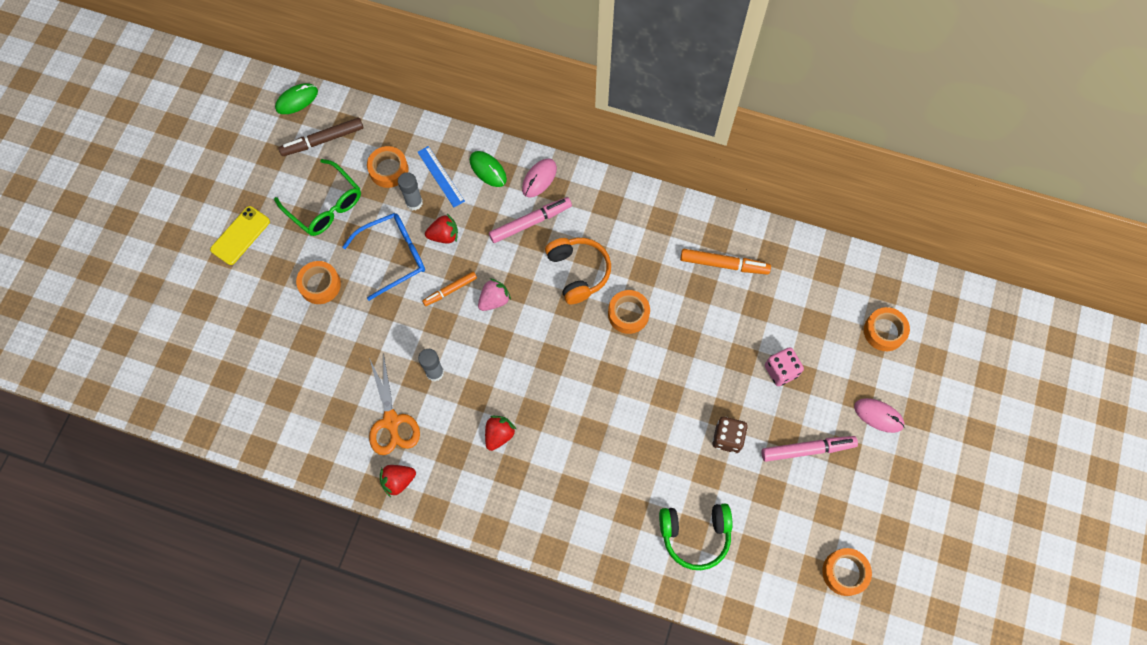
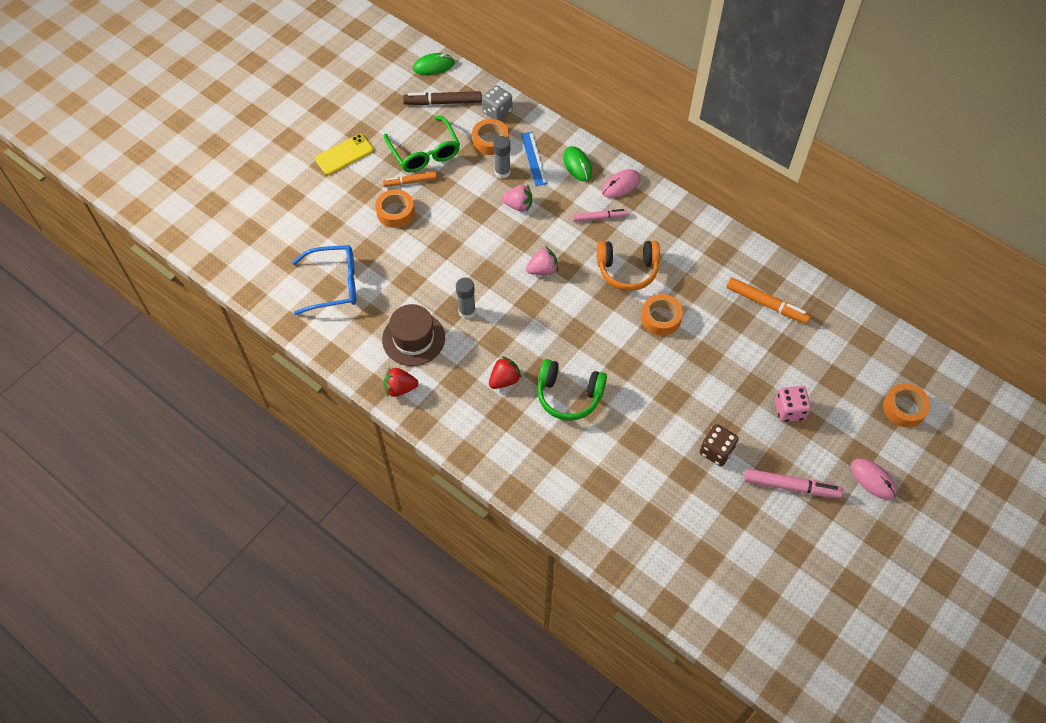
camera: 20 degrees right, 10 degrees down
blue glasses [343,213,425,301] -> blue glasses moved to [292,245,356,315]
orange scissors [369,353,420,455] -> brown hat [382,304,445,366]
orange marker [422,272,477,306] -> orange marker moved to [383,172,437,187]
red strawberry [425,214,458,244] -> pink strawberry [502,184,532,212]
pink marker [489,197,572,243] -> pink marker [573,209,628,222], size x0.66
orange headphones [545,238,611,304] -> orange headphones turned 90 degrees clockwise [597,241,660,291]
green headphones [659,503,733,570] -> green headphones moved to [538,359,607,421]
orange tape [822,548,872,596] -> none
none -> grey dice [482,85,512,121]

